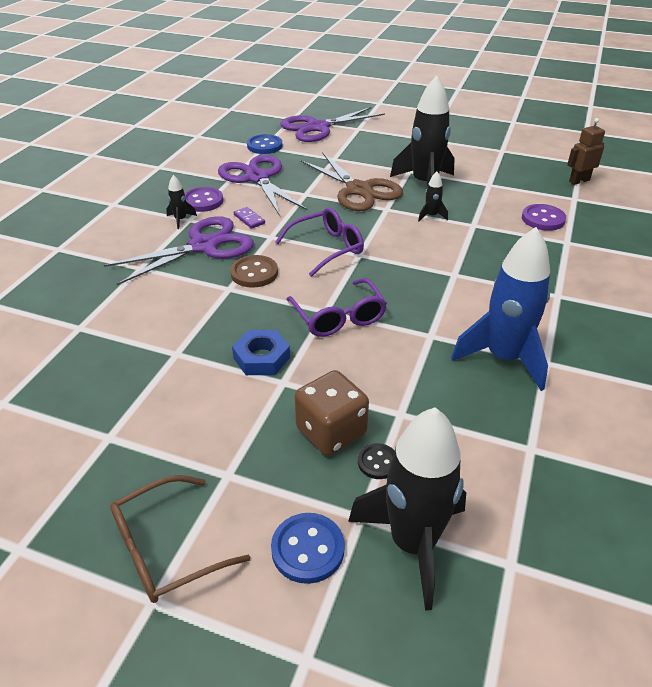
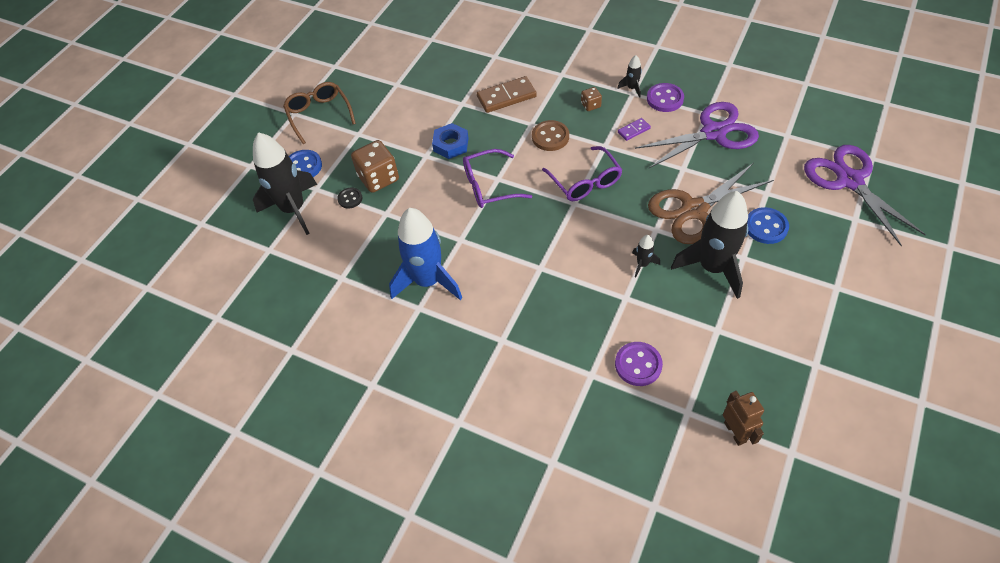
camera: 100 degrees right, 15 degrees up
purple scissors [104,216,254,285] -> brown dice [581,87,602,111]
blue button [247,134,282,154] -> blue button moved to [747,207,789,244]
none -> brown domino [477,76,537,113]

